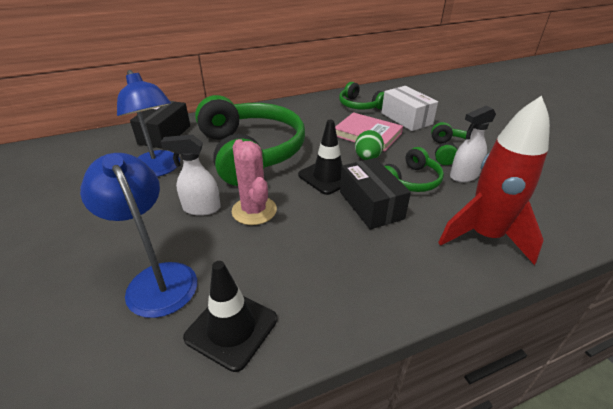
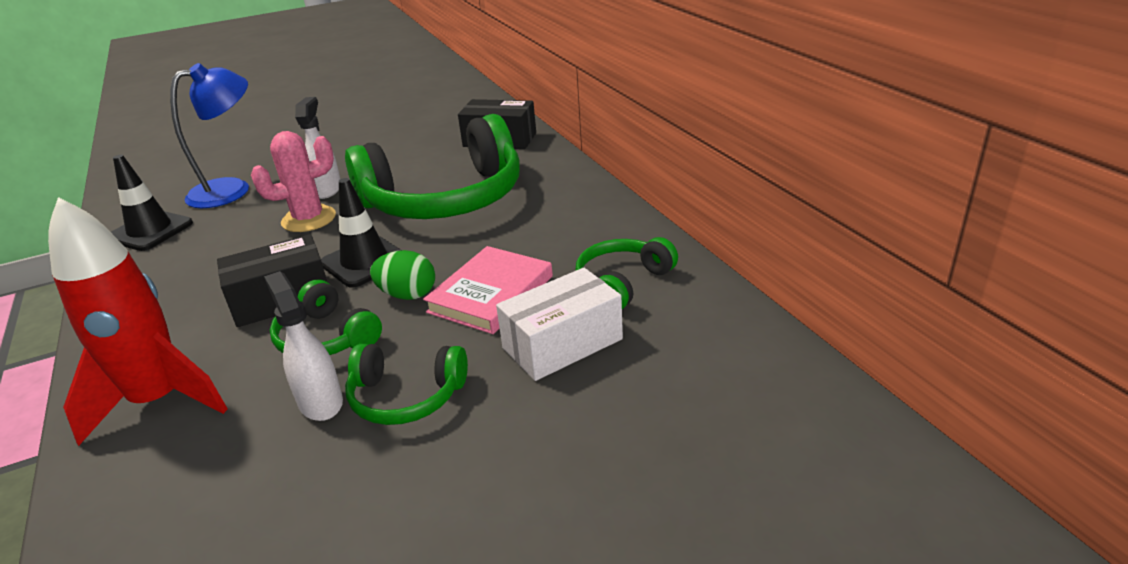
camera: 90 degrees right, 5 degrees down
blue lamp [117,70,180,177] -> none

